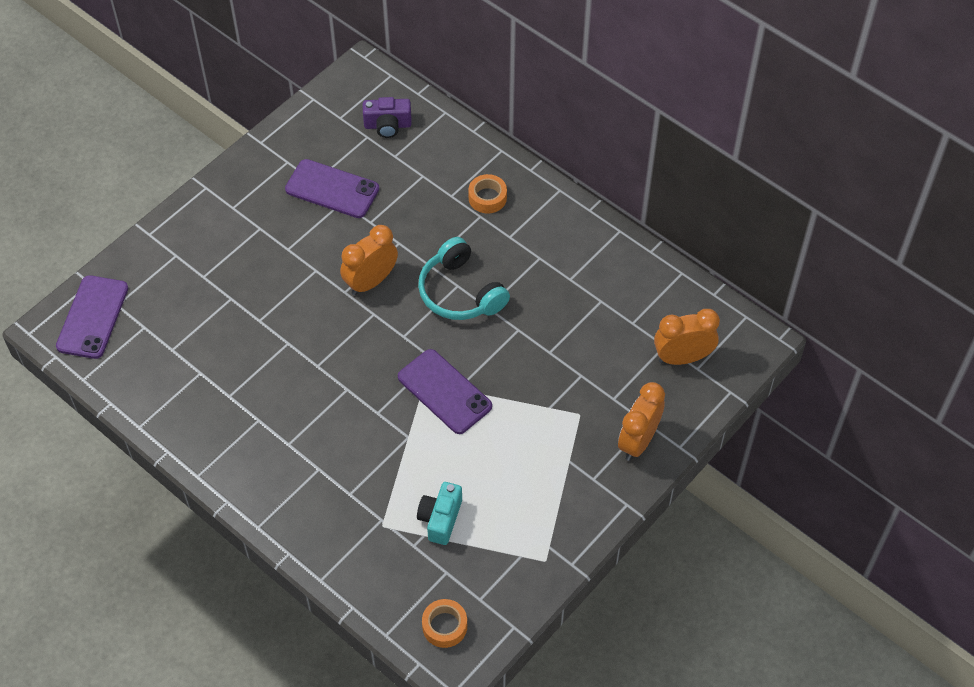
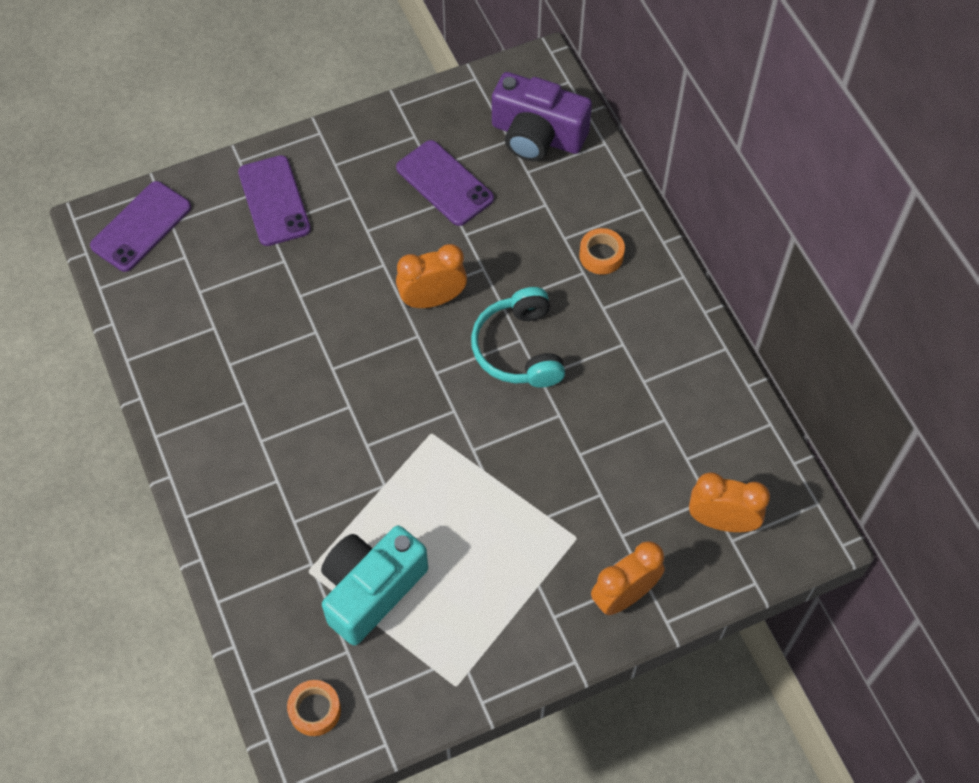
camera: 25 degrees right, 5 degrees up
purple camera [363,97,412,138] -> purple camera [492,72,592,161], size x1.76
purple phone [398,349,492,434] -> purple phone moved to [238,155,311,246]
turquoise camera [417,482,462,545] -> turquoise camera [321,525,428,645], size x1.76

